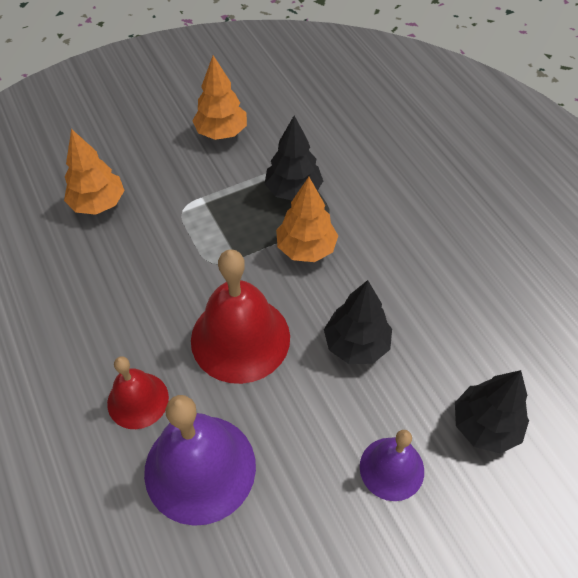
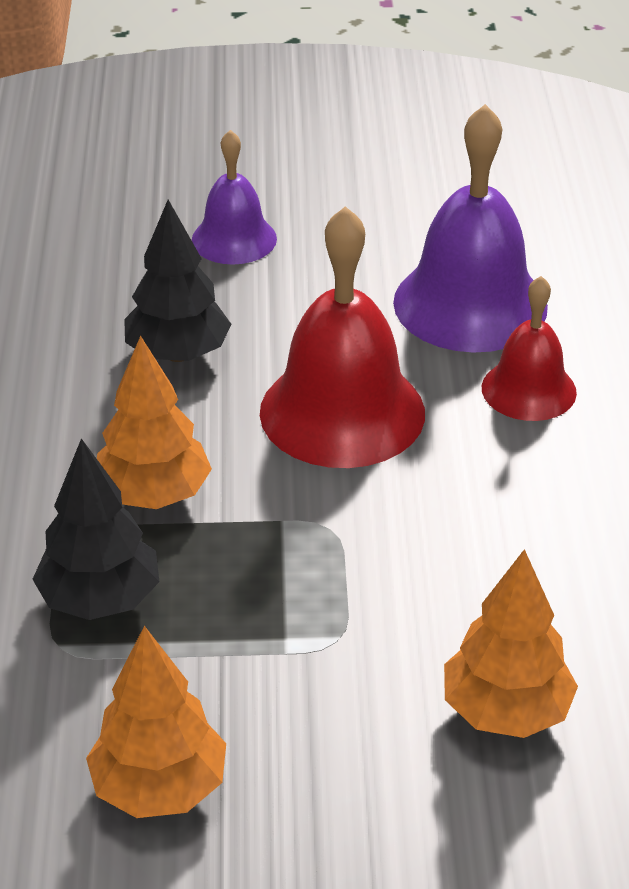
camera: 155 degrees left, 15 degrees down
black tree [455,370,529,454] -> none

